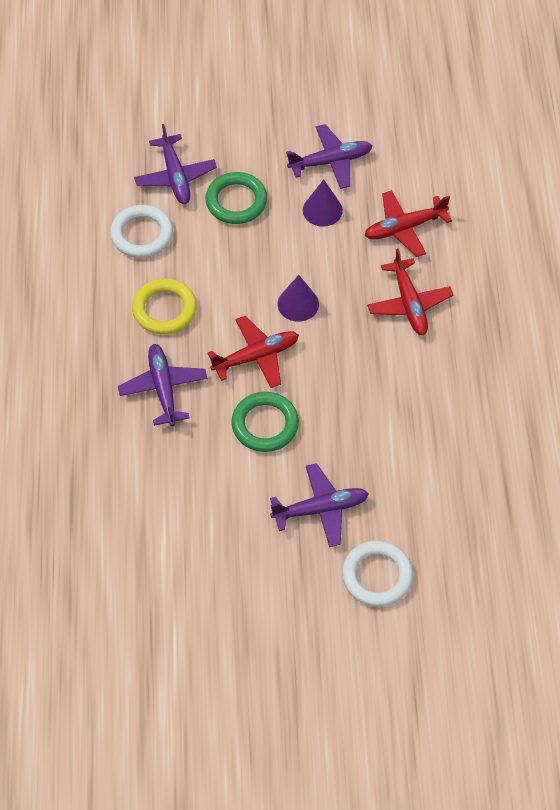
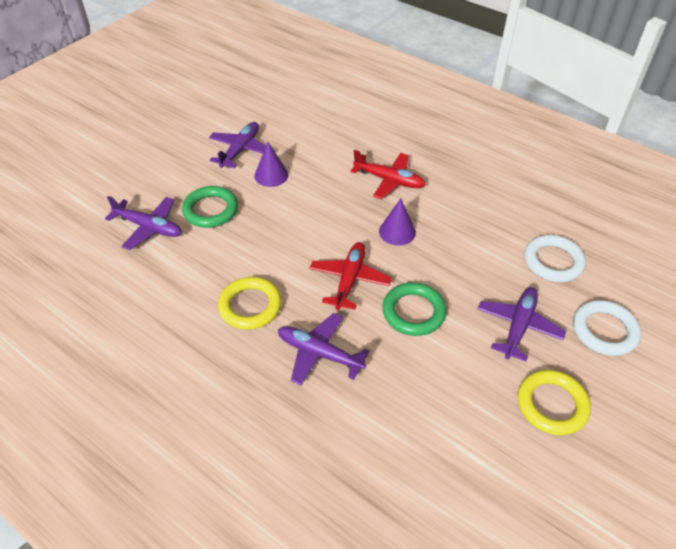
camera: 50 degrees left, 10 degrees down
white ring [110,205,173,258] -> white ring moved to [524,235,586,282]
purple cone [278,275,319,322] -> purple cone moved to [379,198,416,246]
red plane [364,190,452,257] -> none
none -> yellow ring [517,370,591,435]

